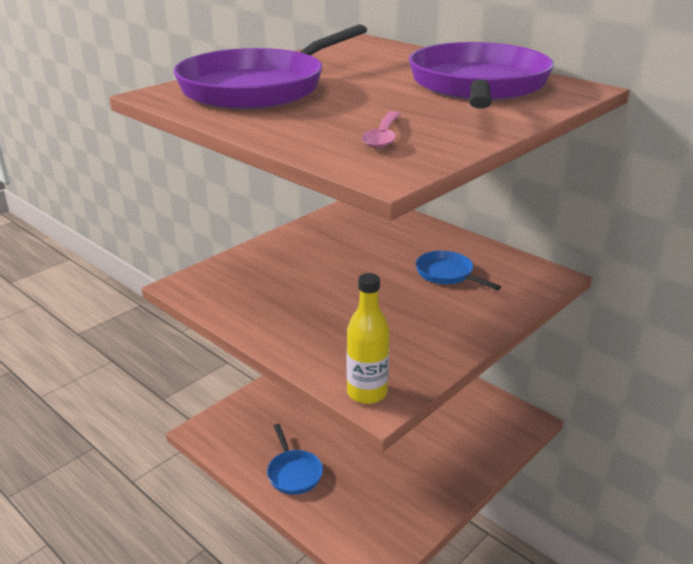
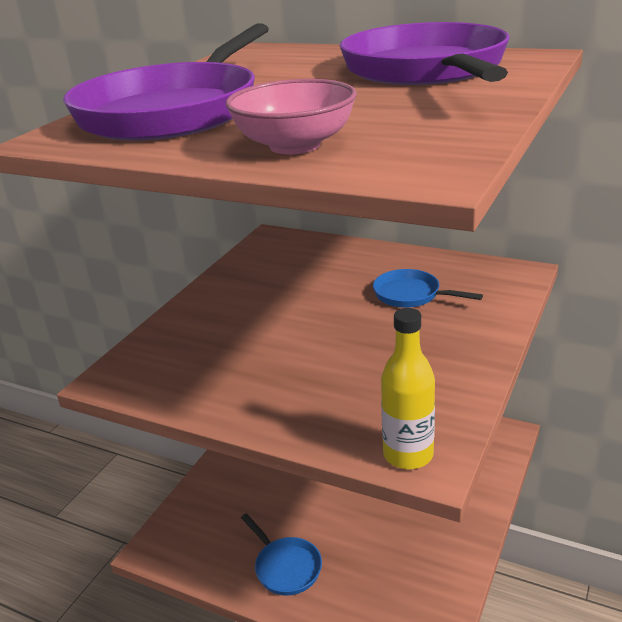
camera: 15 degrees left, 0 degrees up
pink spoon [362,111,401,148] -> none
none -> pink bowl [226,79,357,154]

